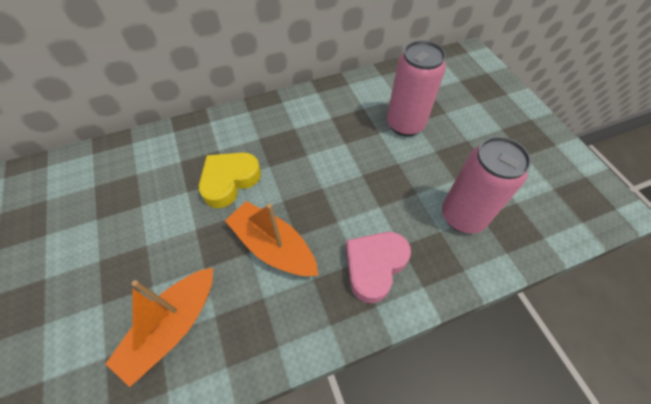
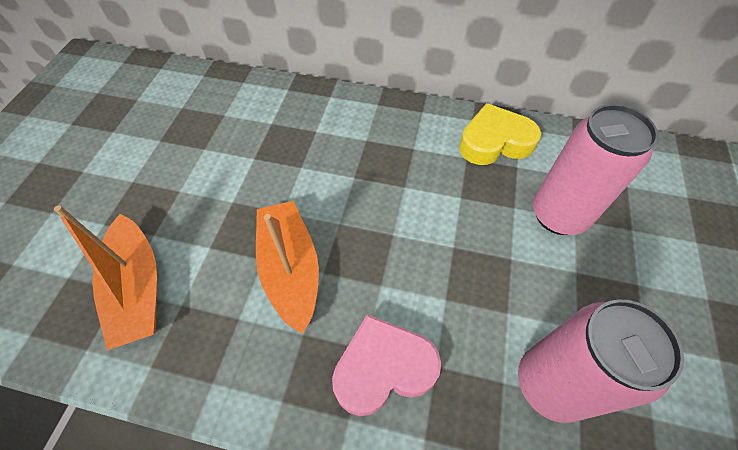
camera: 35 degrees right, 0 degrees up
orange boat [106,268,213,387] -> orange boat turned 90 degrees counterclockwise [54,205,157,351]
yellow heart [199,152,261,208] -> yellow heart moved to [459,103,541,165]

